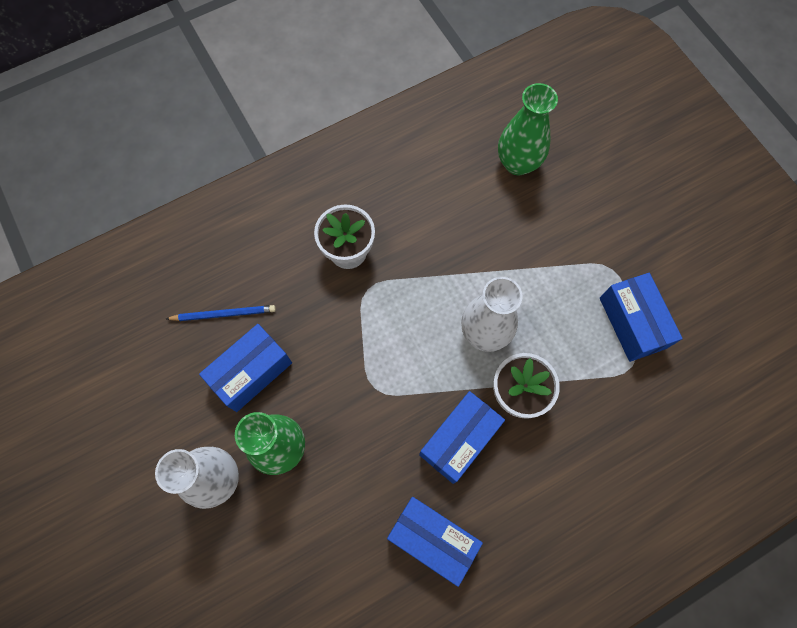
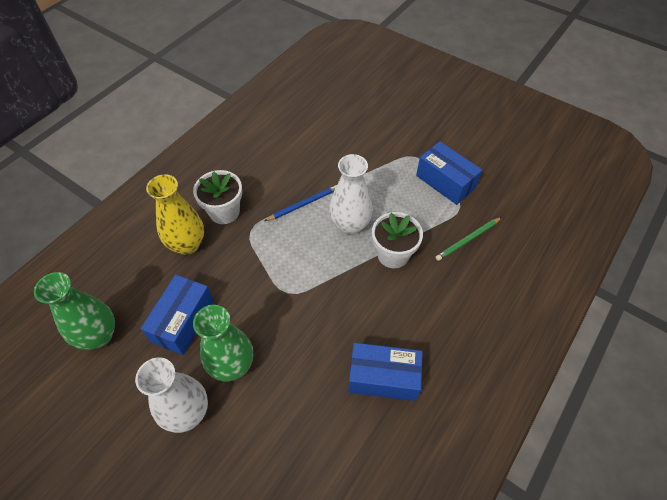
camera: 25 degrees left, 15 degrees down
blue pencil [166,305,276,321] -> blue pencil moved to [265,185,337,221]
blue box [419,391,505,484] -> none
green vase [498,83,558,175] -> green vase moved to [34,272,115,349]
none -> yellow vase [146,174,204,255]
none -> green pencil [435,217,502,261]

